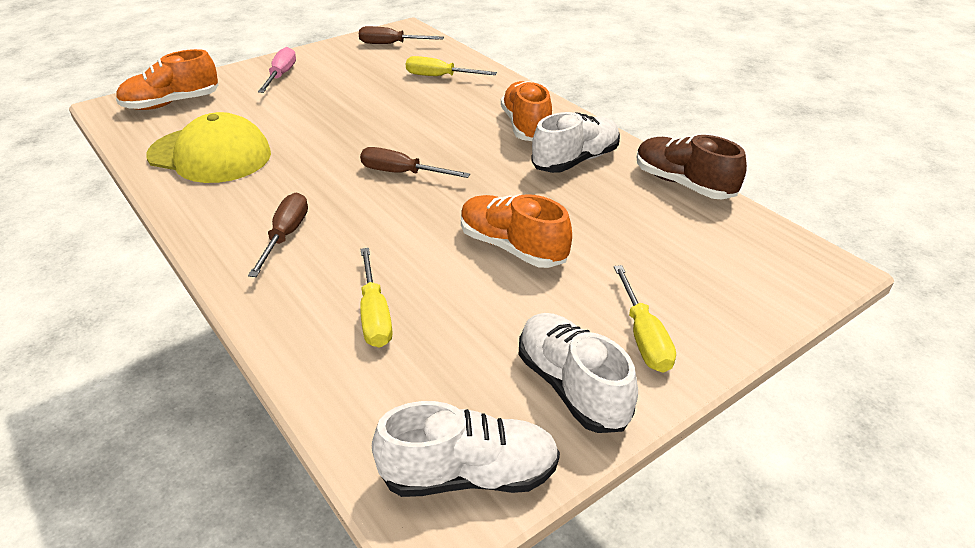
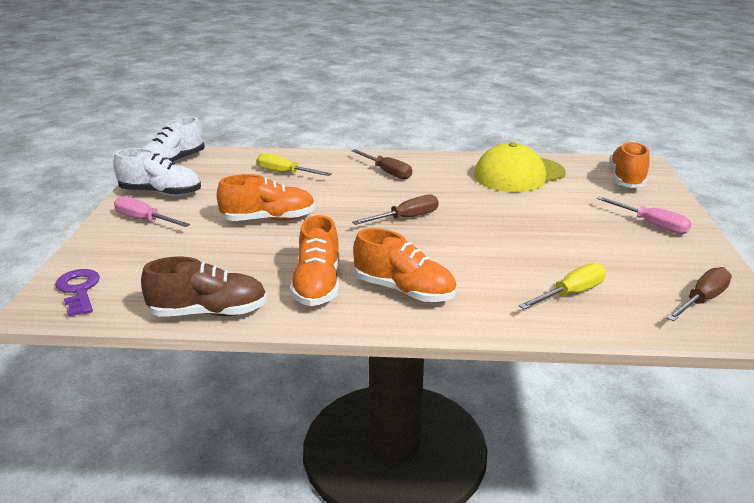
camera: 130 degrees right, 10 degrees down
white shoe [531,112,620,173] -> orange shoe [290,215,339,306]
yellow screwdriver [614,265,676,373] -> pink screwdriver [114,196,190,227]
none -> purple key [55,269,100,317]

